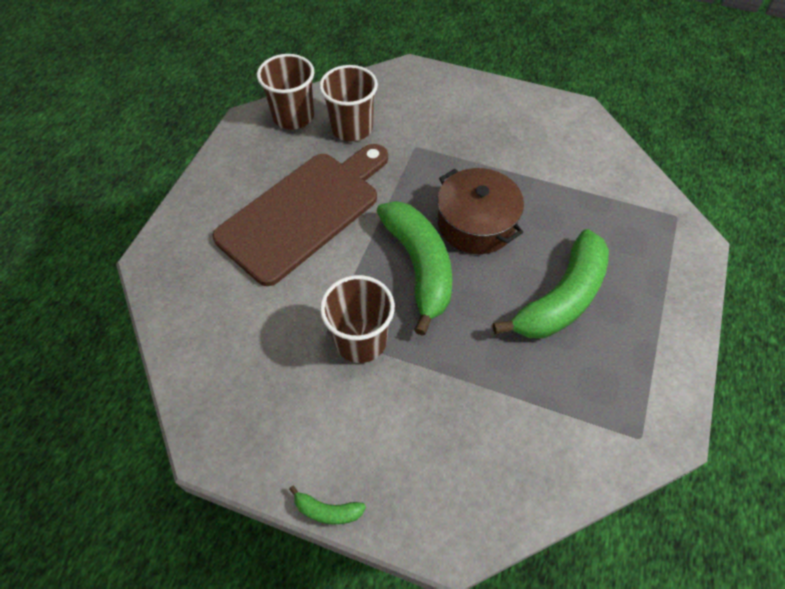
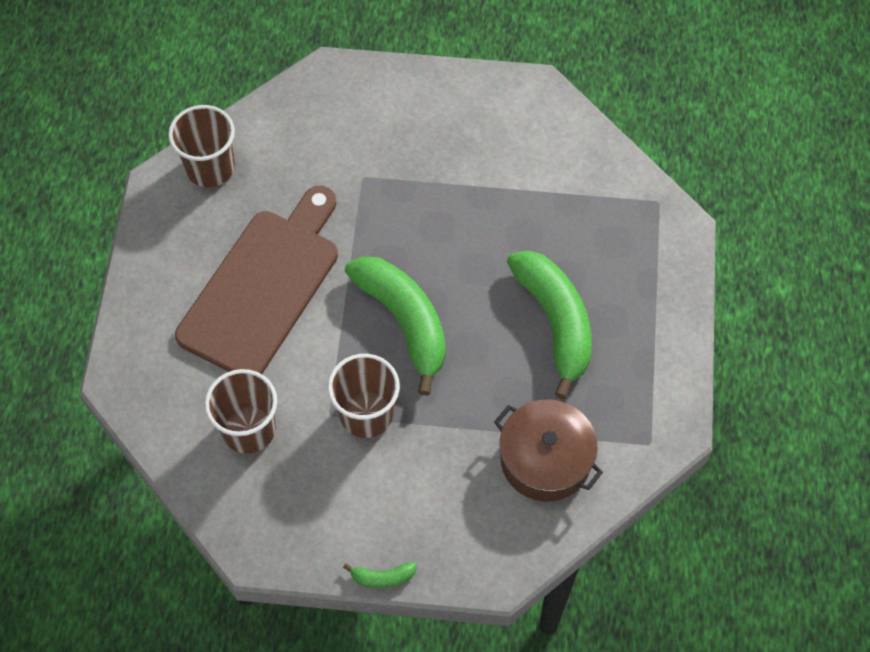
camera: 15 degrees left, 5 degrees up
brown cup [319,65,378,141] -> brown cup moved to [205,369,277,454]
brown pot [438,168,524,254] -> brown pot moved to [494,400,603,501]
green banana [493,229,609,338] -> green banana turned 45 degrees counterclockwise [507,251,592,399]

